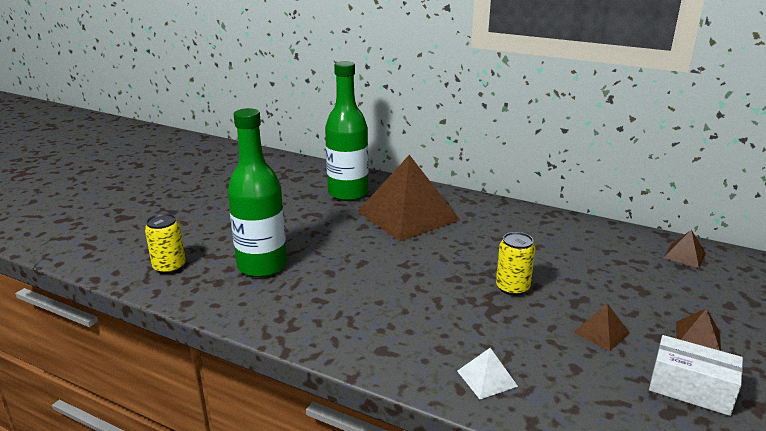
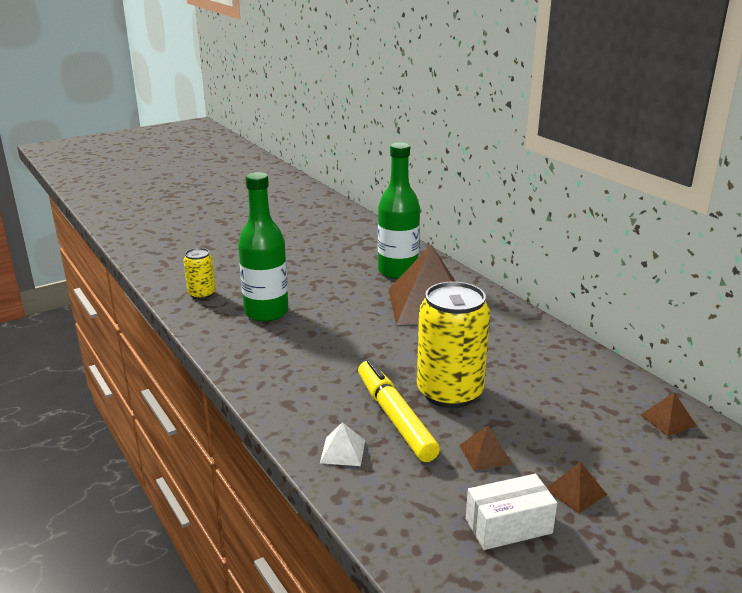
camera: 30 degrees right, 0 degrees up
yellow can [496,232,535,296] -> yellow can [417,282,490,408], size x1.95
white box [649,335,743,416] -> white box turned 75 degrees counterclockwise [466,474,557,550]
none -> yellow marker [358,360,440,462]

